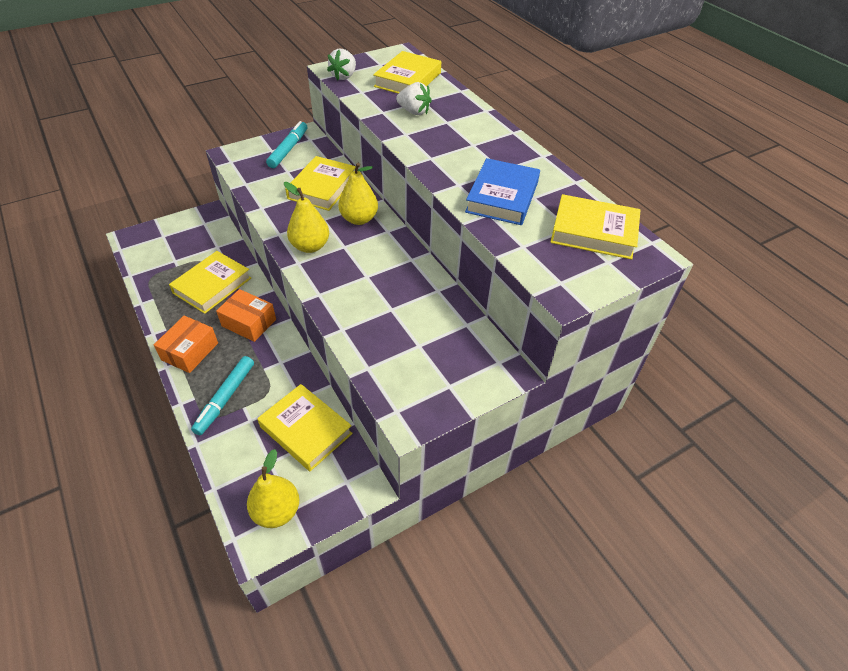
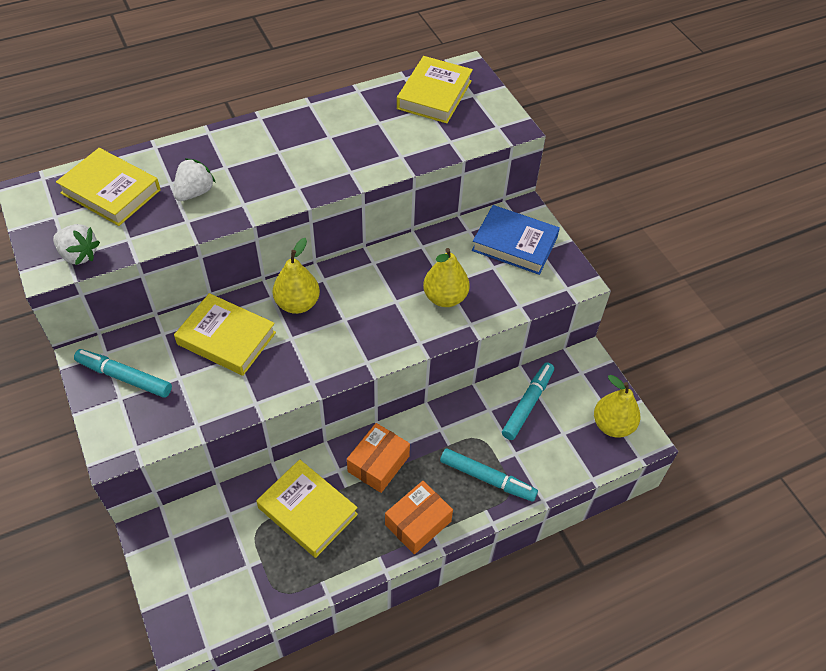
camera: 85 degrees left, 5 degrees up
orange box [154,316,218,373] -> orange box turned 75 degrees counterclockwise [385,481,453,555]
yellow book [257,384,353,471] -> turquoise marker [502,362,554,440]
yellow pear [284,182,329,253] -> yellow pear moved to [423,248,470,307]
blue book [465,158,540,225] -> blue book moved to [472,205,560,275]

